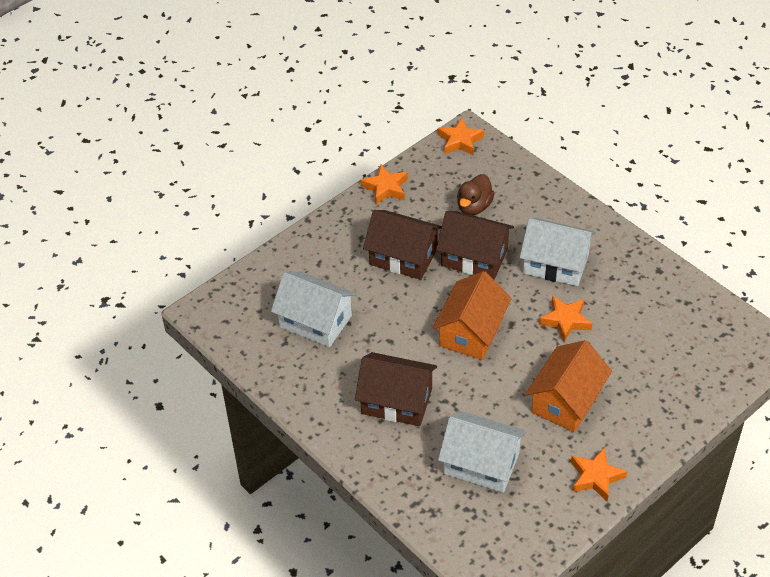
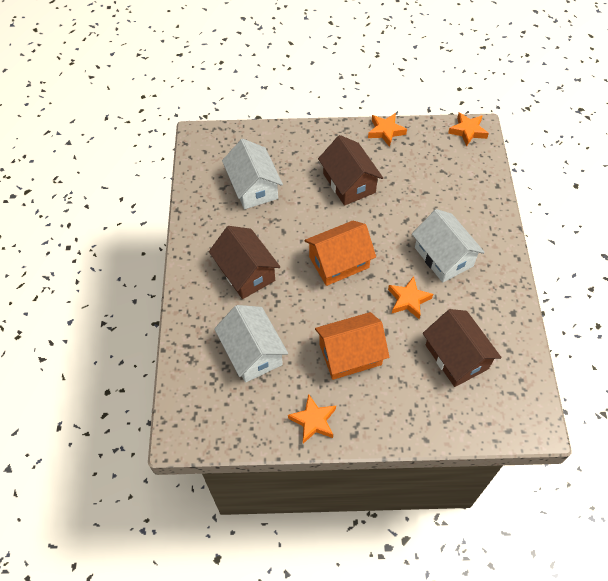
camera: 40 degrees right, 10 degrees up
brown house [436,211,514,280] -> brown house moved to [423,309,502,387]
brown duck [457,174,495,215] -> none

